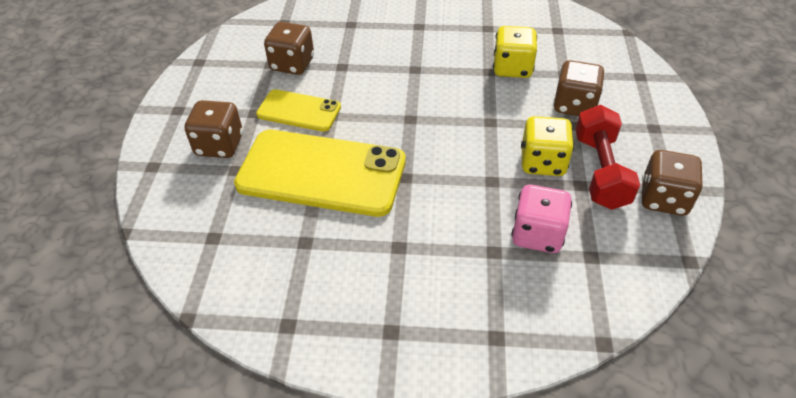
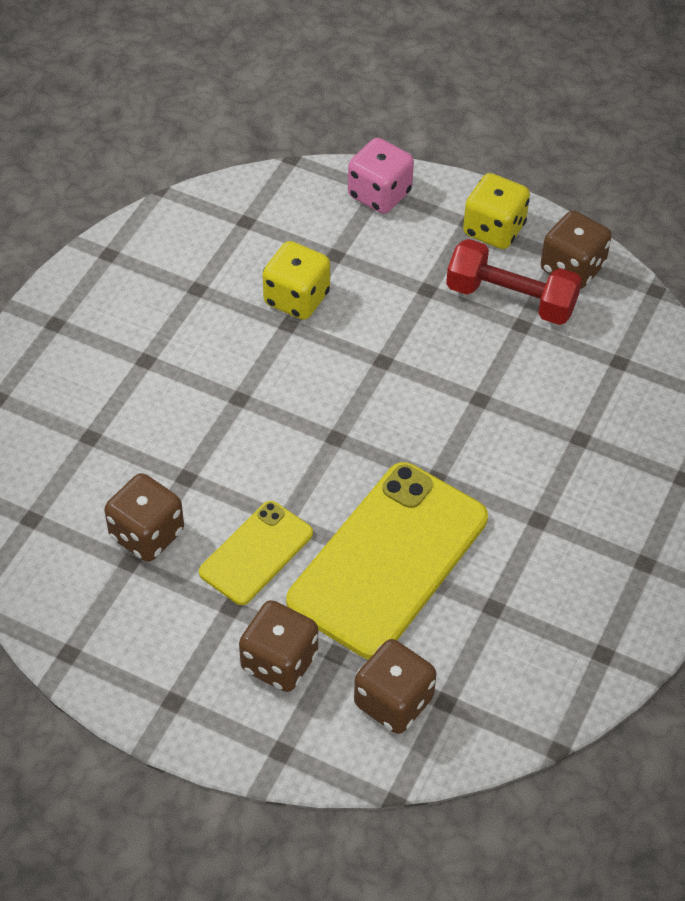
camera: 70 degrees left, 5 degrees up
pink dice [512,185,572,253] -> pink dice moved to [348,138,414,214]
yellow dice [521,116,574,176] -> yellow dice moved to [463,173,530,249]
brown dice [553,60,605,116] -> brown dice moved to [354,639,436,734]

